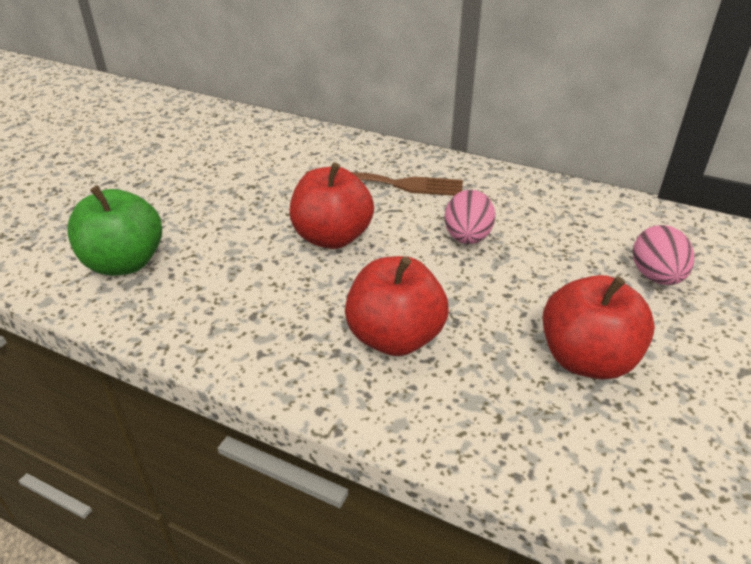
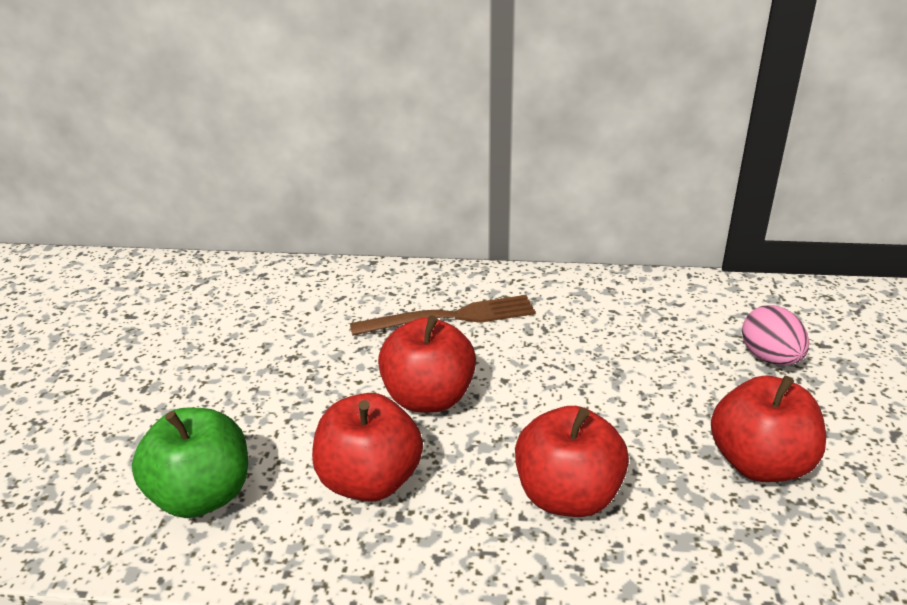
camera: 20 degrees left, 5 degrees down
pink egg [444,190,495,244] -> none
none -> red apple [312,393,423,502]

